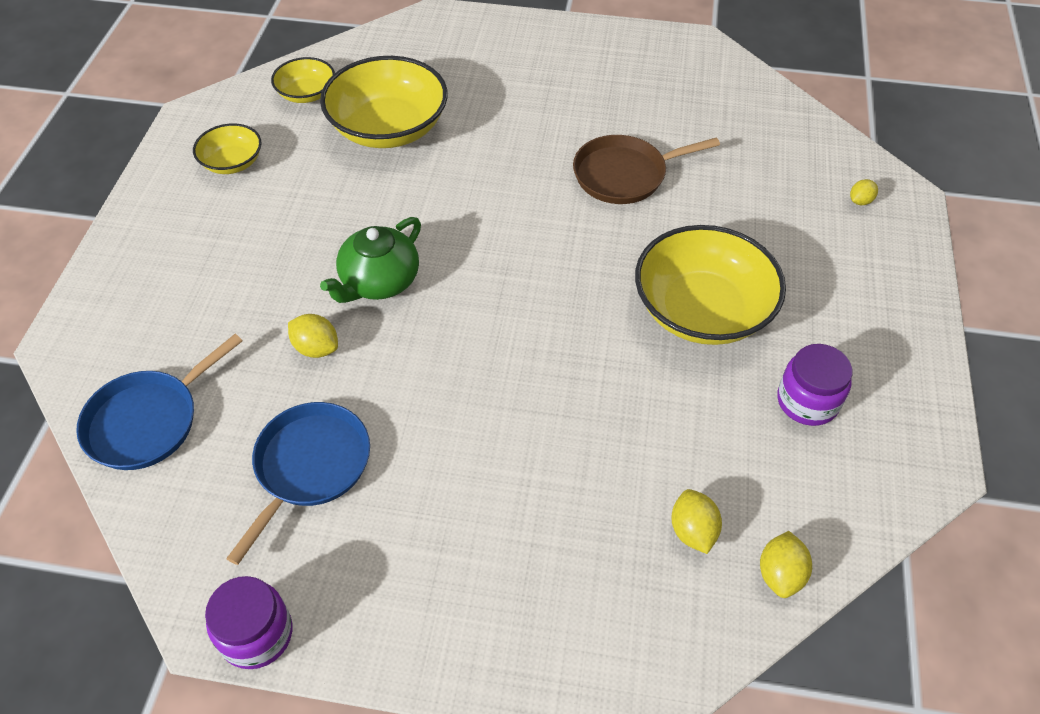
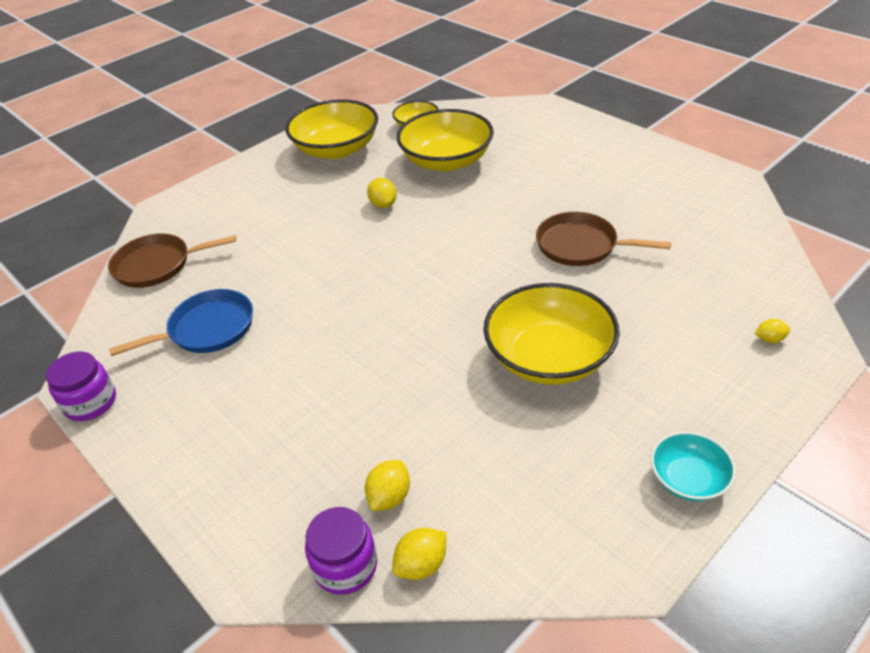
camera: 40 degrees right, 10 degrees down
blue pan [76,334,243,470] -> brown pan [108,234,236,288]
yellow bowl [193,123,262,174] -> yellow bowl [285,99,378,159], size x1.91
yellow lemon [288,314,338,358] -> yellow lemon moved to [367,178,397,208]
green teapot [320,217,421,303] -> none
purple jar [777,344,852,426] -> purple jar moved to [305,507,377,595]
none -> turquoise bowl [651,431,736,501]

